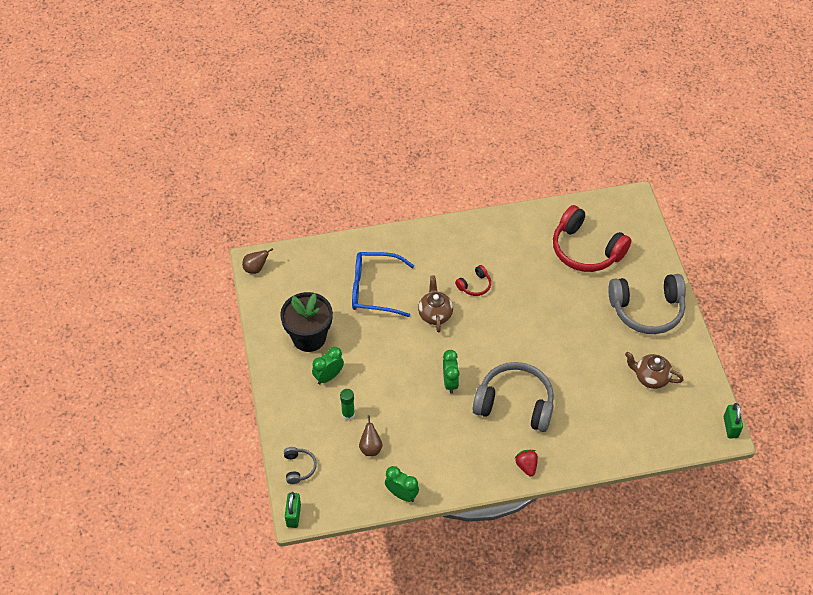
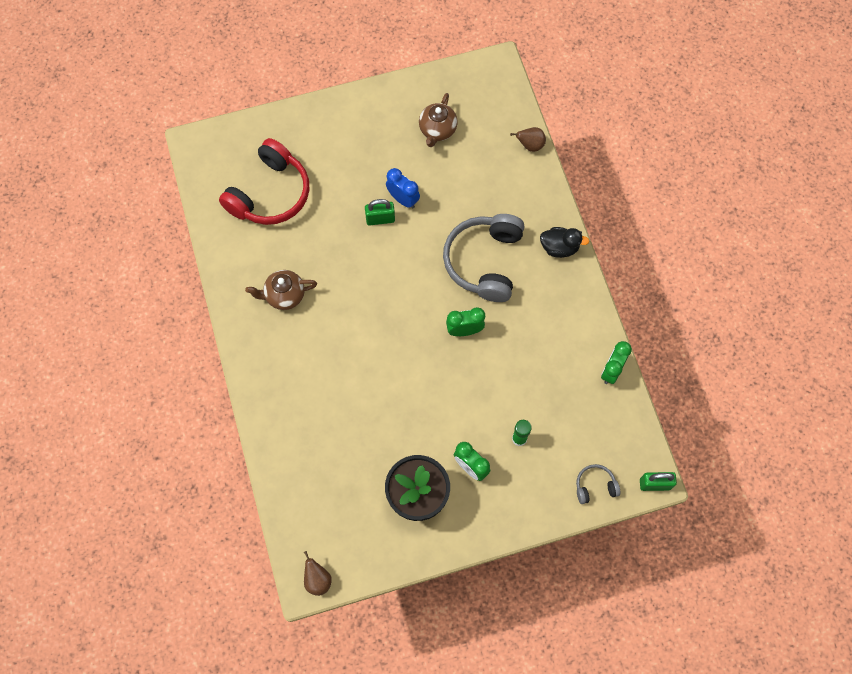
camera: 95 degrees left, 15 degrees up
blue glasses [352,252,414,317] -> none
brown pear [359,415,383,456] -> brown pear moved to [510,127,546,152]
brown teapot [418,275,453,333] -> brown teapot moved to [245,270,317,310]
red headphones [455,265,491,296] -> none
red strawberry [514,450,538,476] -> black duck [540,227,590,258]
grey headphones [608,274,686,334] -> none
green padlock [724,403,743,438] -> green padlock moved to [365,199,395,226]
none -> blue clock [386,168,420,208]

